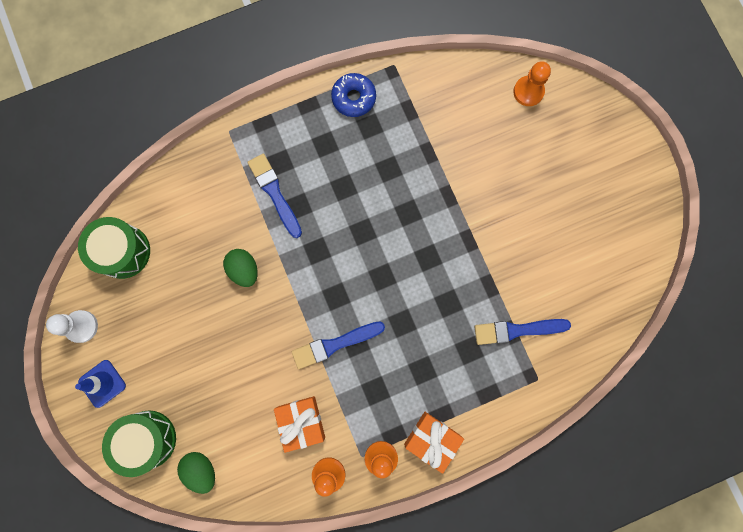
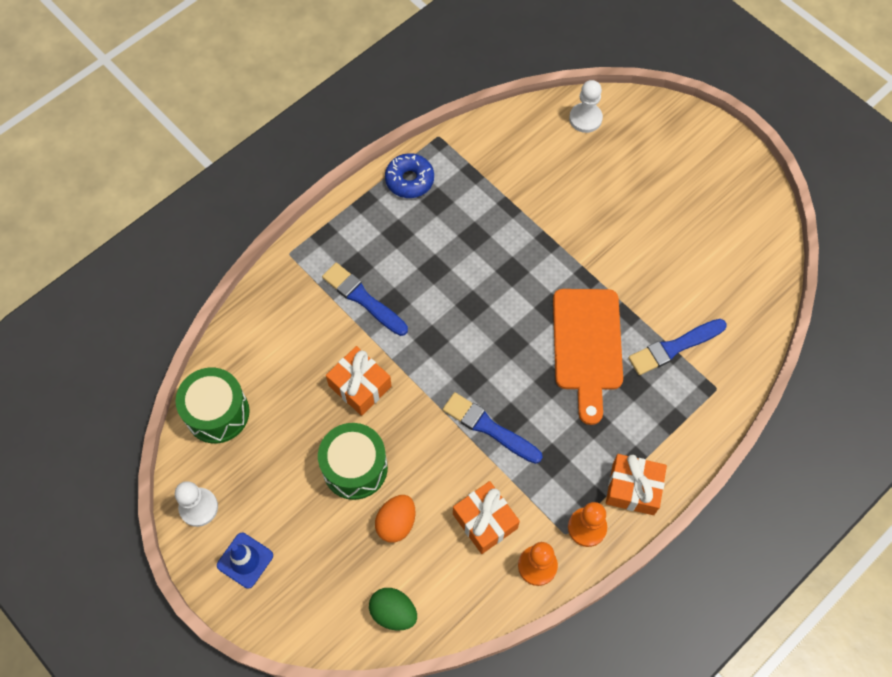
camera: 20 degrees left, 15 degrees down
green drum [102,410,176,477] -> green drum moved to [318,423,388,500]
green egg [223,249,258,287] -> orange gift [326,346,392,416]
blue brush [292,322,385,369] -> blue brush turned 75 degrees clockwise [443,392,543,464]
orange pawn [513,61,551,106] -> white pawn [569,80,603,133]
none -> orange egg [375,495,415,543]
none -> orange cutting board [553,289,623,425]

